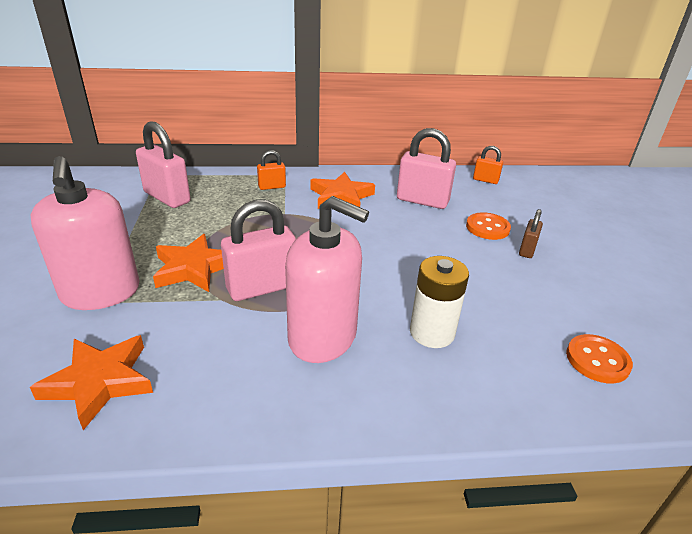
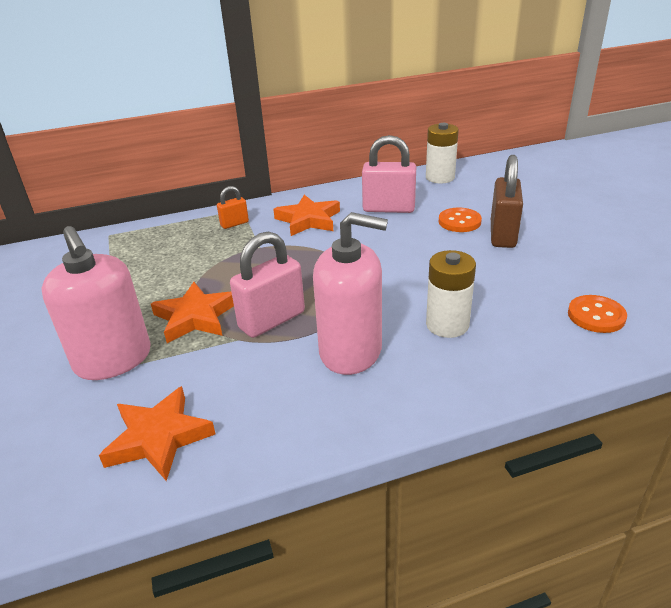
camera: 10 degrees left, 0 degrees up
pink padlock [136,121,191,208] -> none
orange padlock [473,146,503,184] -> white battery [426,123,459,183]
brown padlock [519,209,543,258] -> brown padlock [491,155,523,248], size x1.89

